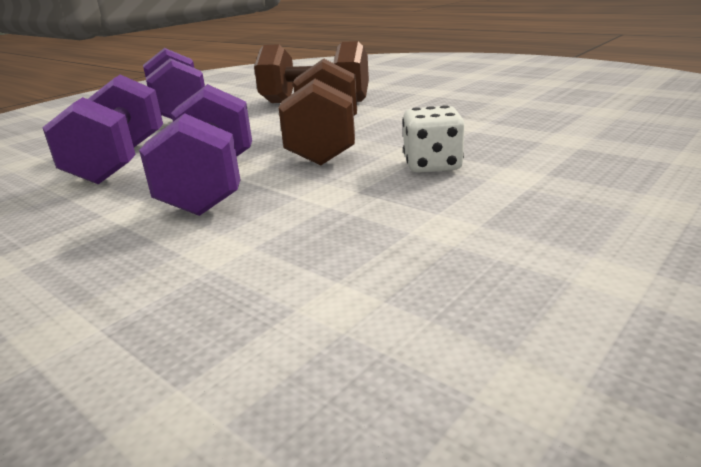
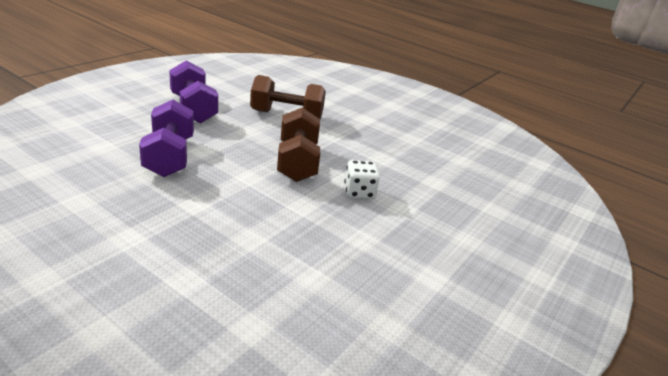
camera: 10 degrees left, 5 degrees up
purple dumbbell [139,84,252,216] -> none

